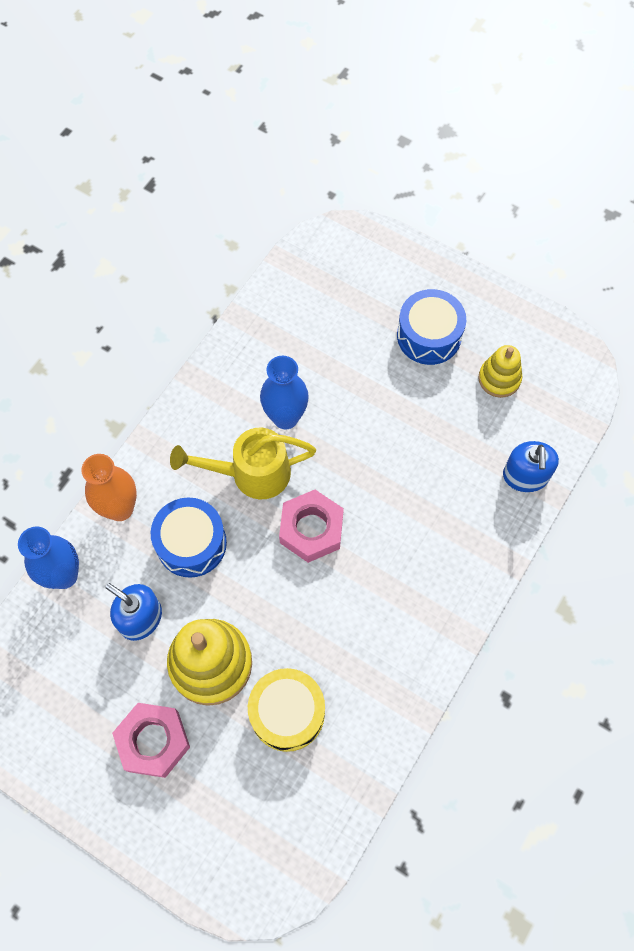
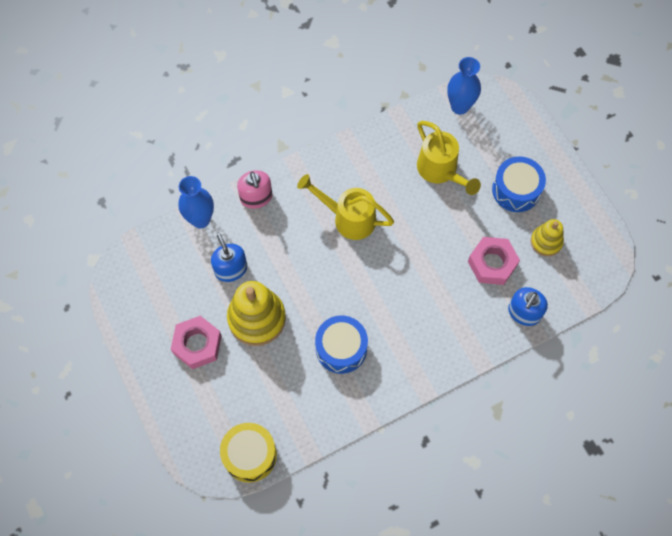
camera: 30 degrees right, 0 degrees up
orange vase [82,454,137,521] -> pink soap dispenser [237,170,272,209]
blue drum [151,498,227,578] -> blue drum moved to [315,316,368,374]
yellow drum [248,668,325,752] -> yellow drum moved to [220,423,277,483]
blue vase [260,356,309,429] -> blue vase moved to [447,57,481,115]
pink nut [279,490,344,563] -> pink nut moved to [468,237,520,285]
none -> yellow watering can [417,121,481,195]

